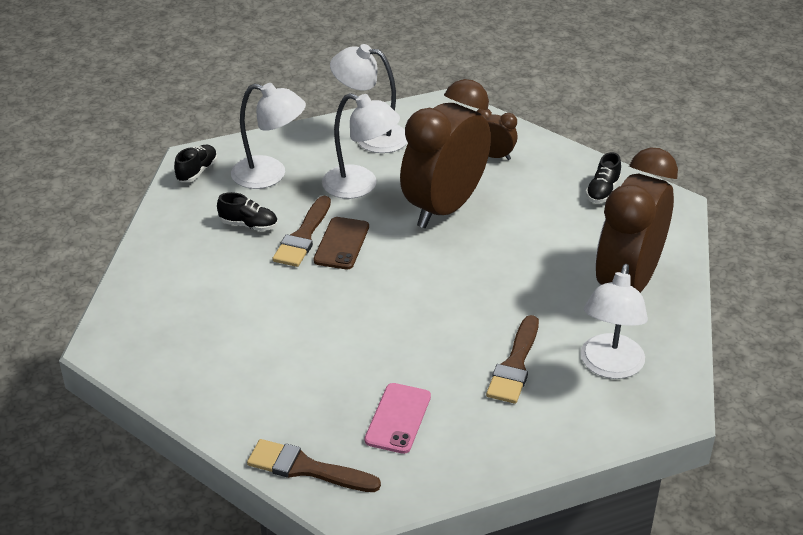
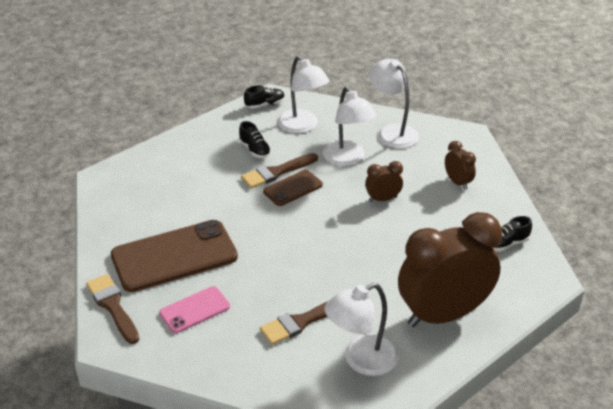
camera: 40 degrees right, 0 degrees up
brown clock [400,79,491,228] -> brown clock [365,161,403,202], size x0.43
none -> brown phone [111,220,238,292]

